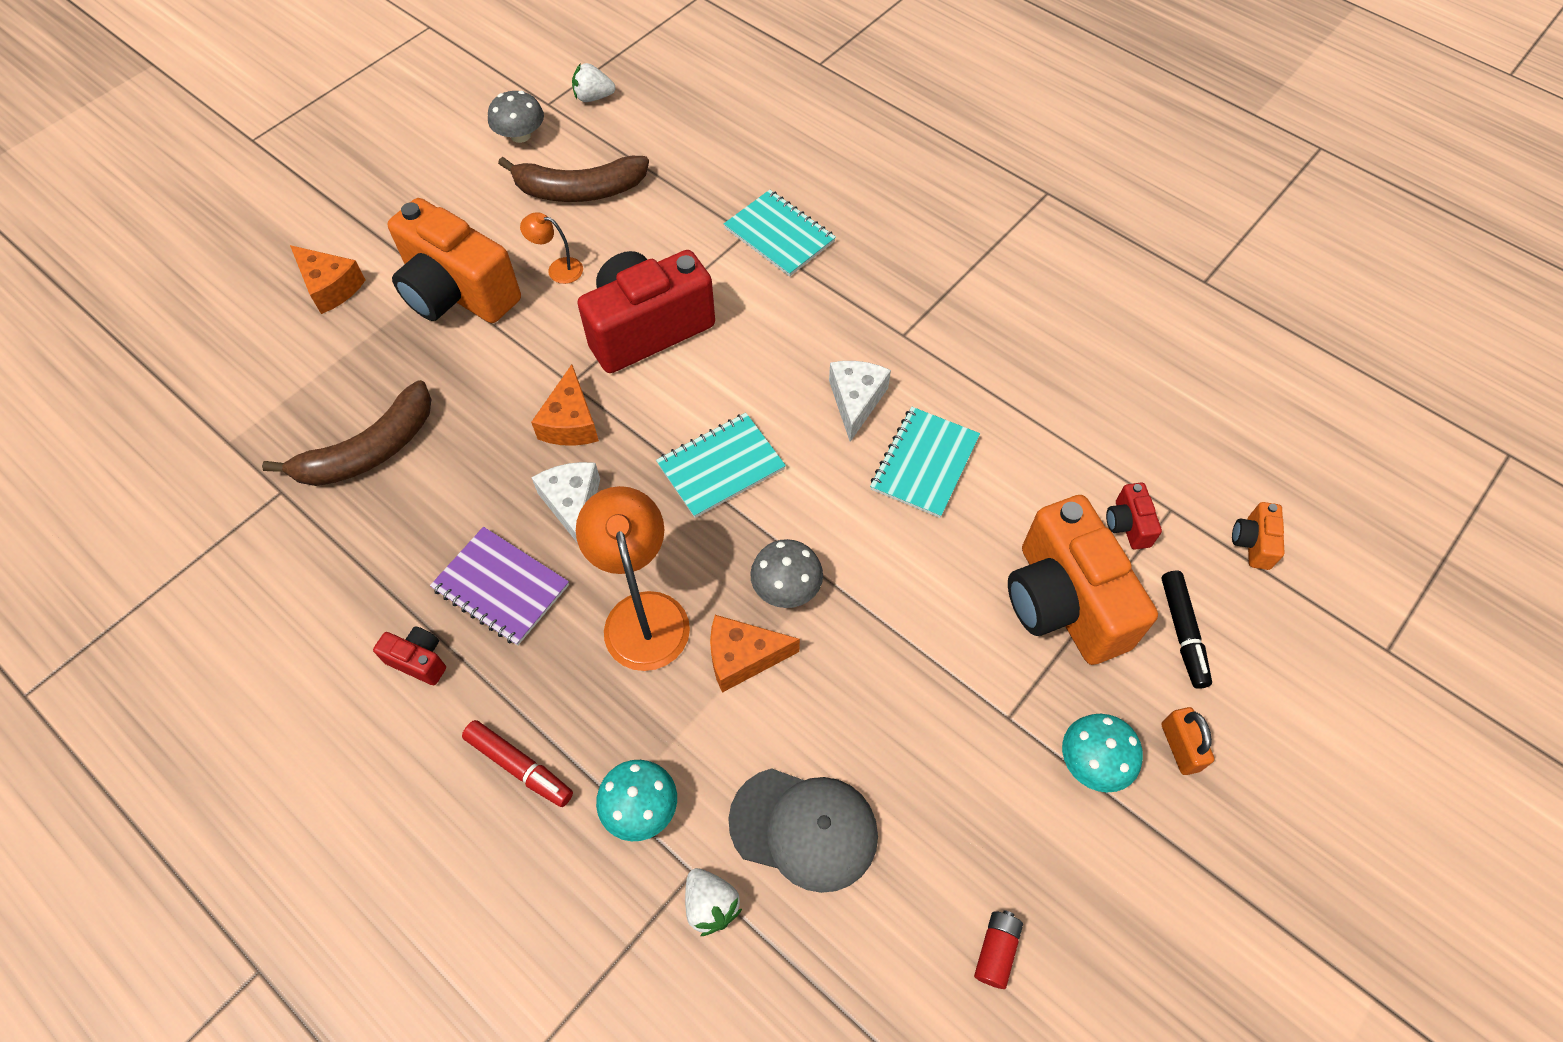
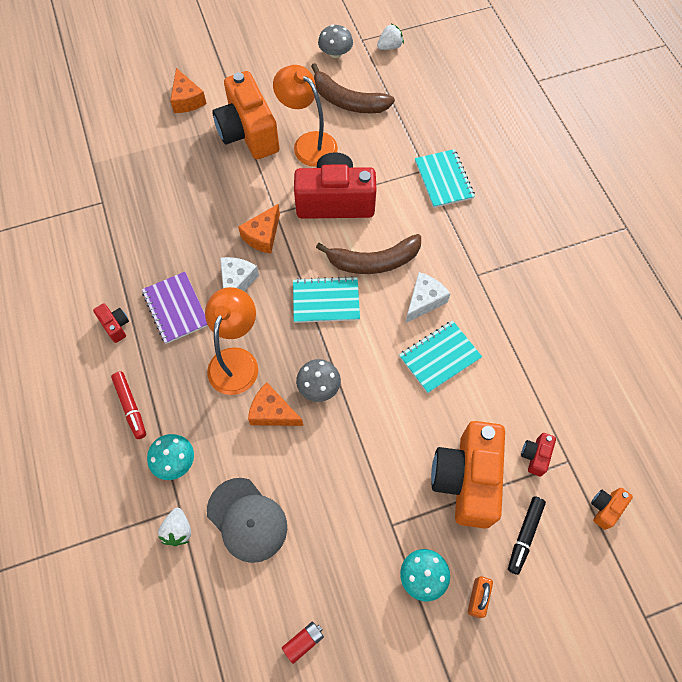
camera: 30 degrees right, 5 degrees up
brown banana [262,380,432,486] -> brown banana moved to [316,234,421,274]
orange lamp [520,212,583,284] -> orange lamp [273,65,338,167], size x2.03
white strawberry [572,63,616,102] -> white strawberry turned 120 degrees clockwise [377,24,404,50]

